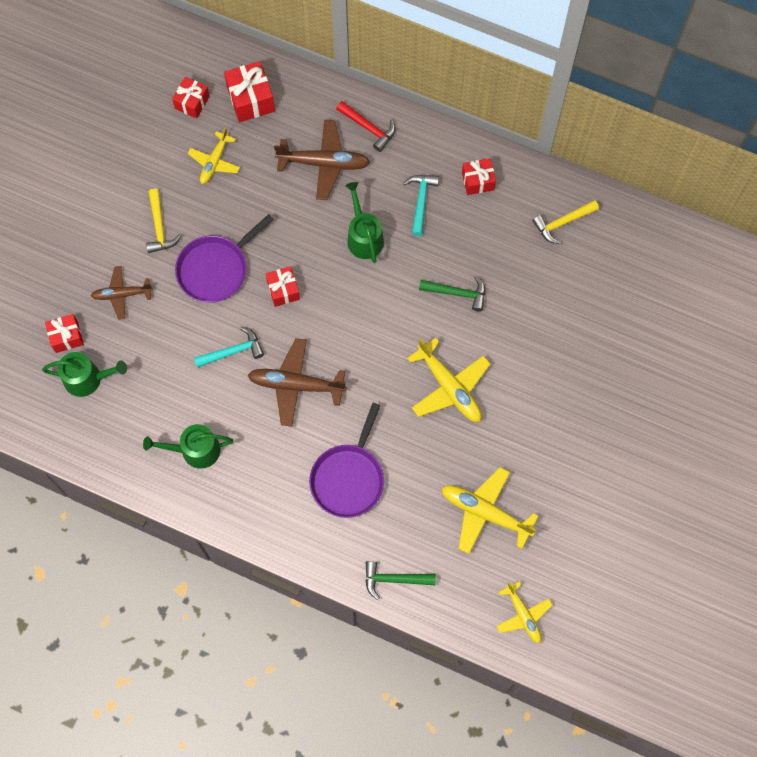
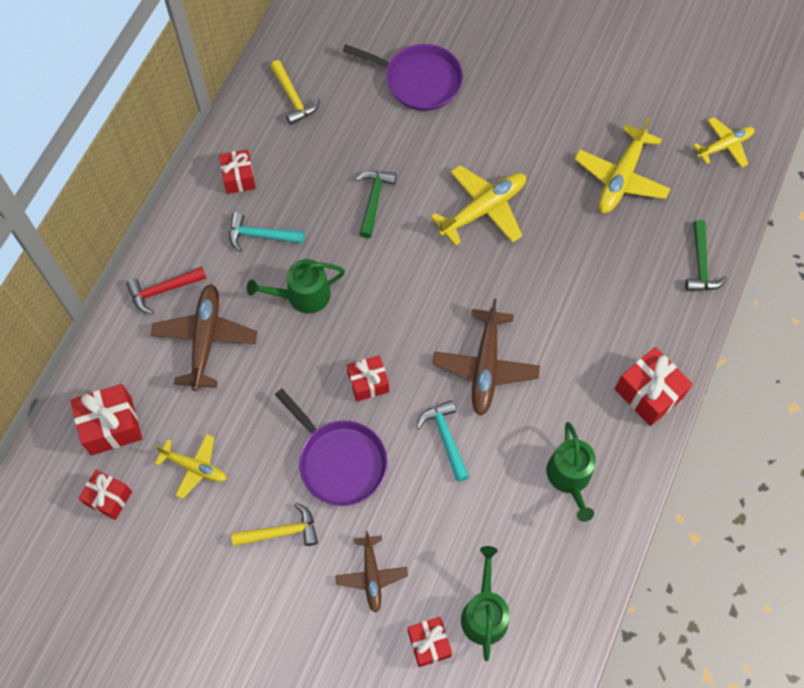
camera: 90 degrees left, 5 degrees down
purple pan [309,403,384,518] -> purple pan moved to [343,44,463,111]
red hammer [336,101,395,152] -> red hammer turned 150 degrees counterclockwise [126,267,206,314]
none -> red gift [615,347,693,426]

